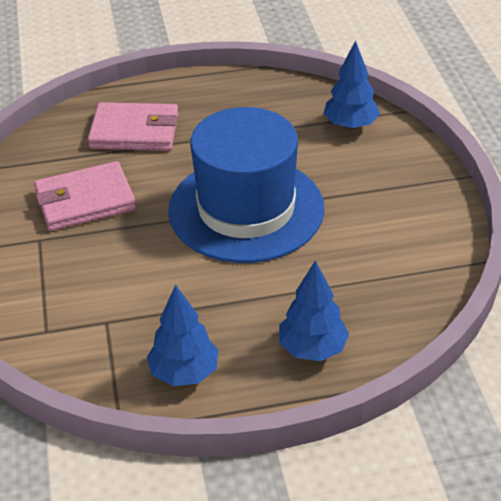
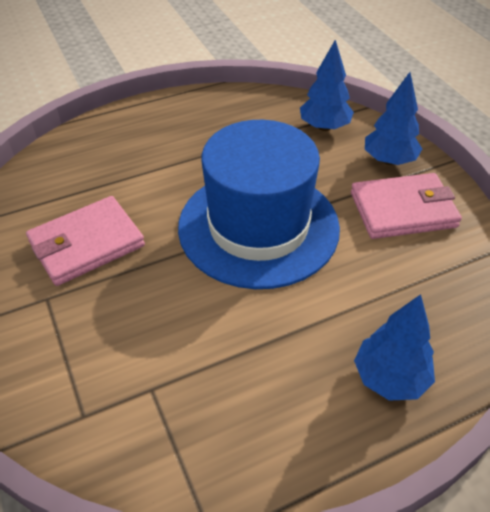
camera: 15 degrees left, 5 degrees up
pink wallet [88,102,179,151] -> pink wallet moved to [351,173,462,239]
blue tree [147,285,219,386] -> blue tree moved to [365,72,422,165]

